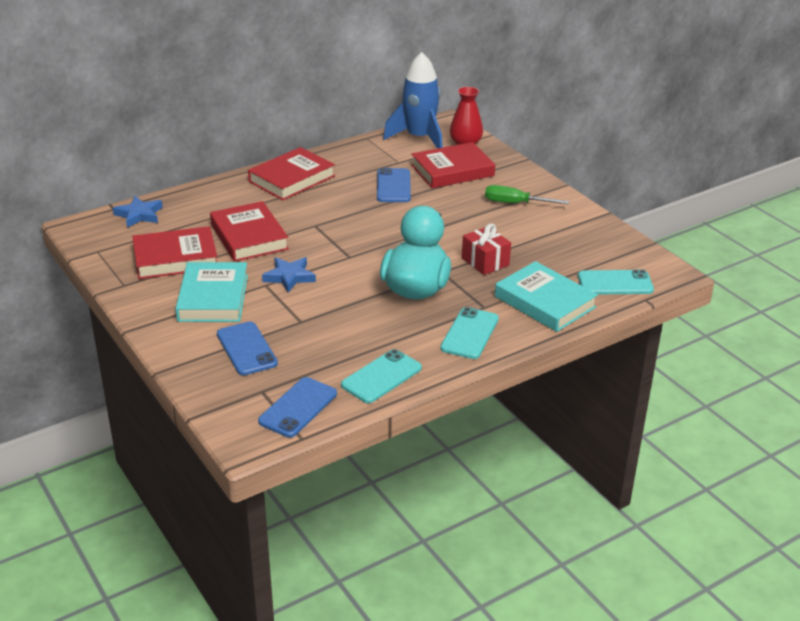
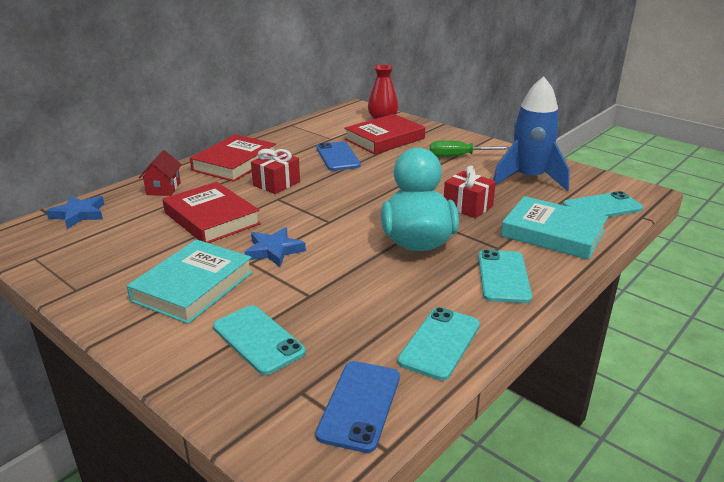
camera: 15 degrees left, 5 degrees down
red book [132,226,217,279] -> none
turquoise book [175,262,248,322] -> turquoise book turned 45 degrees clockwise [127,239,253,324]
blue phone [217,321,278,375] -> turquoise phone [213,305,306,375]
blue rocket [383,52,443,149] -> blue rocket moved to [493,76,570,191]
none -> red house [139,150,182,196]
none -> red gift [251,149,300,194]

